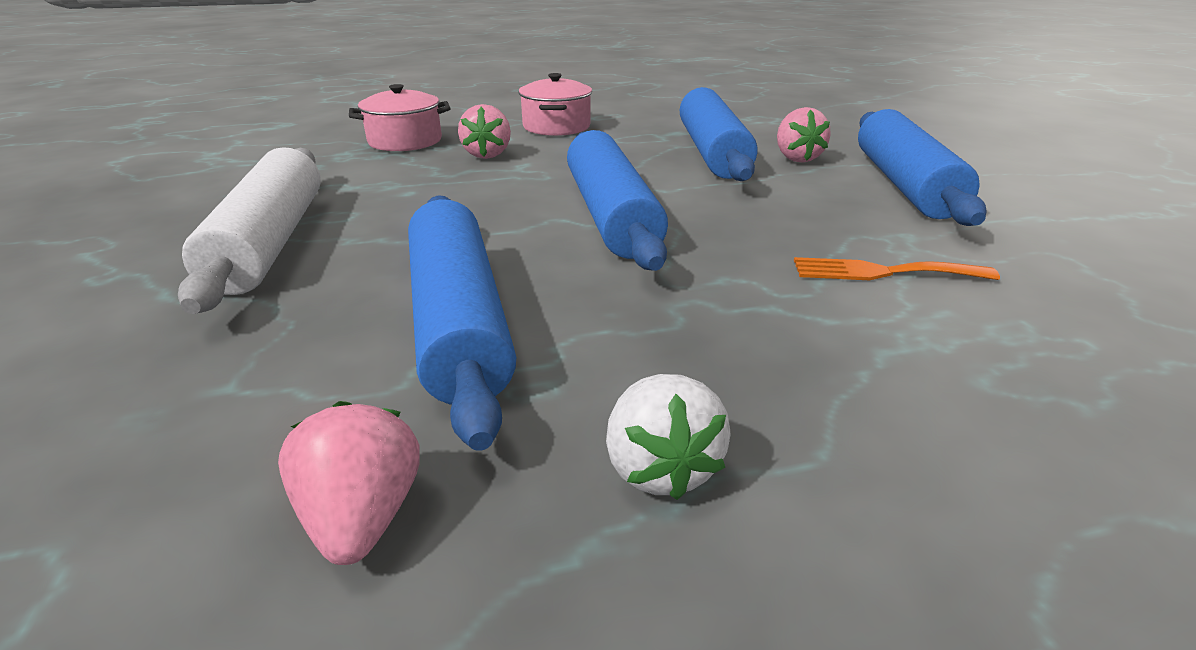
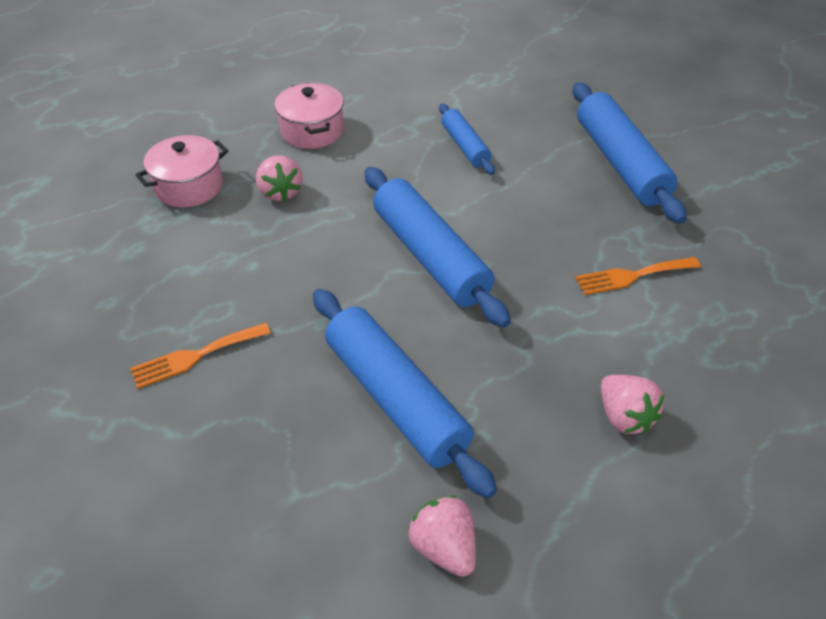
camera: 20 degrees left, 15 degrees up
white rolling pin [178,147,321,314] -> orange fork [130,323,271,389]
white strawberry [606,374,731,500] -> none
blue rolling pin [680,87,757,181] -> blue rolling pin [439,104,495,175], size x0.55
pink strawberry [777,107,831,163] -> pink strawberry moved to [601,375,664,434]

